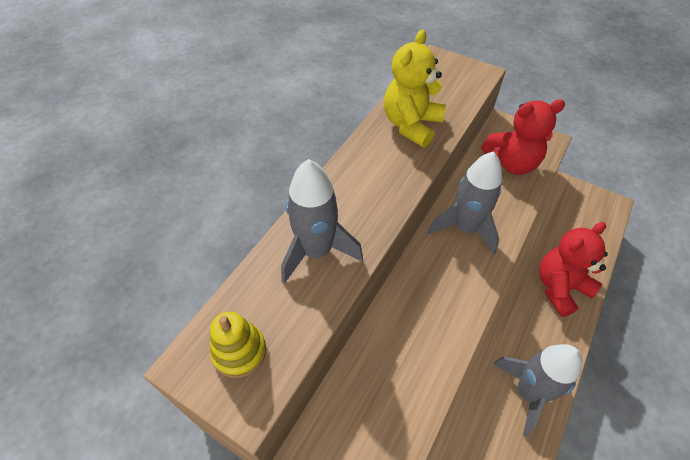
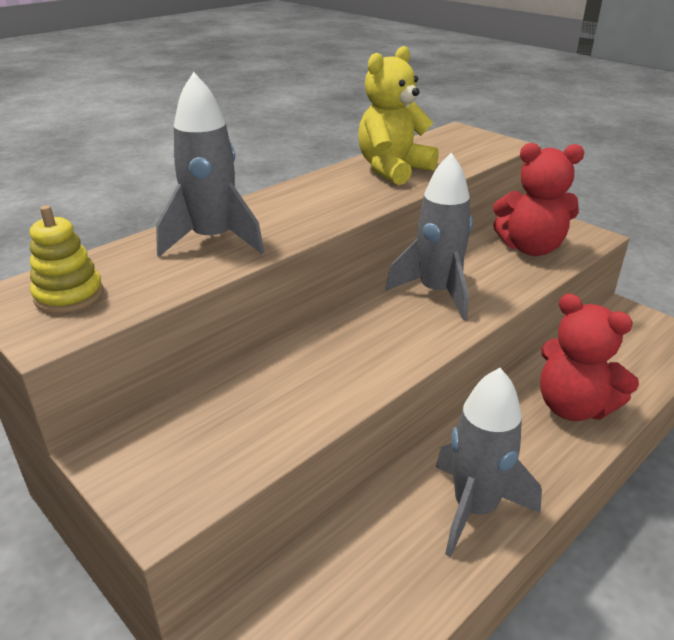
camera: 15 degrees right, 20 degrees down
red teddy bear [539,222,608,317] -> red teddy bear turned 120 degrees counterclockwise [540,294,639,421]

